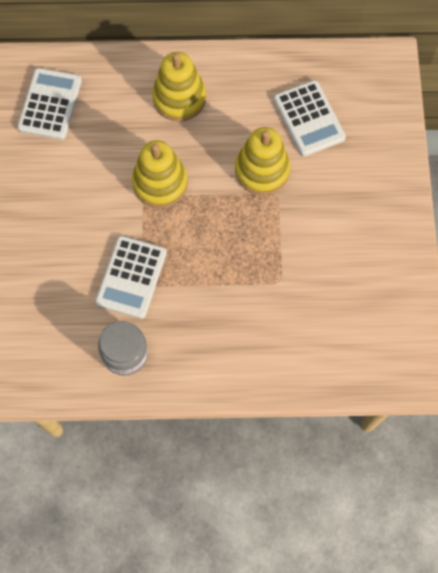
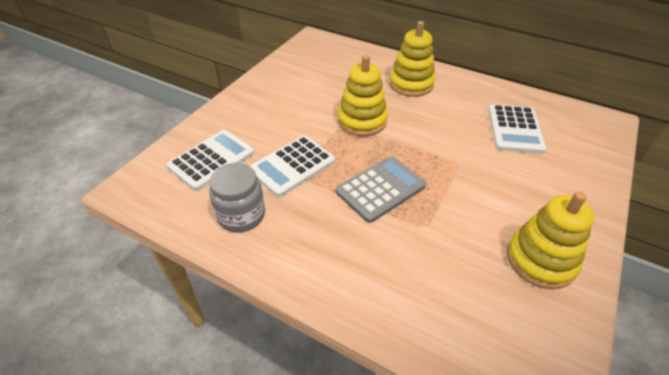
camera: 30 degrees right, 25 degrees down
white calculator [17,68,82,140] -> white calculator moved to [167,130,254,191]
yellow stacking toy [235,127,290,195] -> yellow stacking toy moved to [507,191,594,289]
none -> grey calculator [336,157,426,223]

